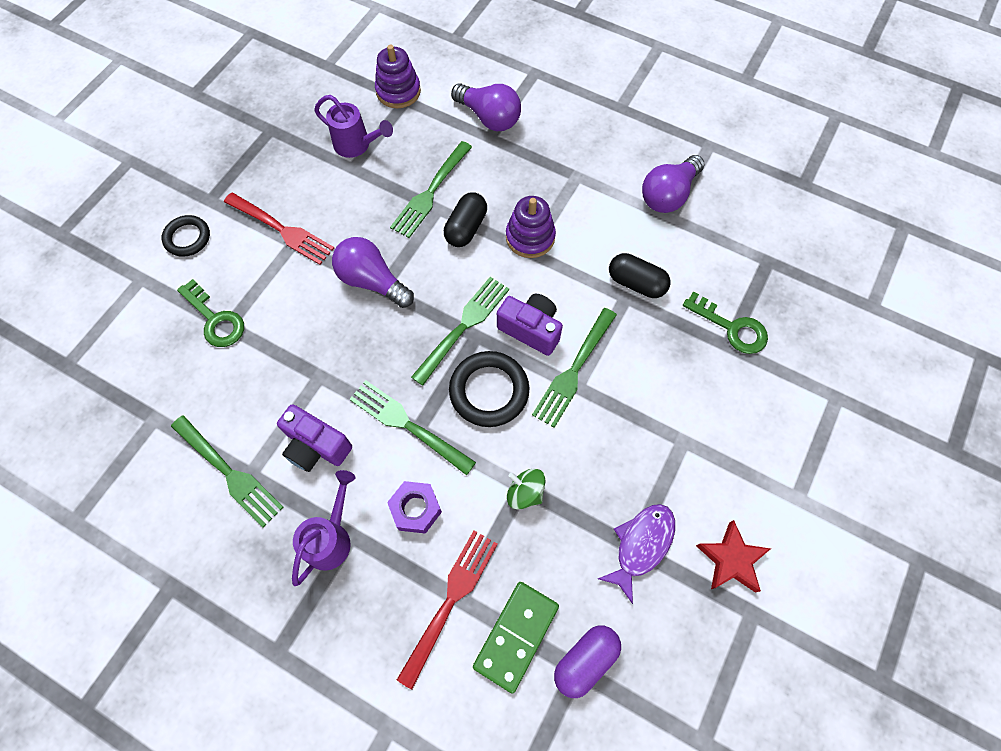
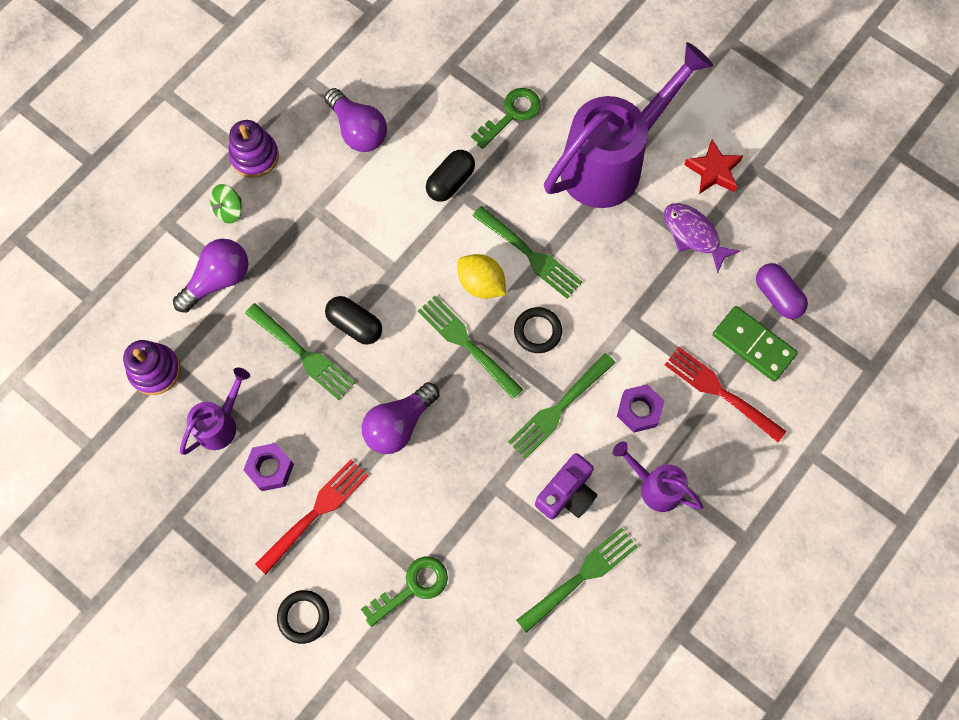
camera: 80 degrees left, 5 degrees up
black ring [449,351,529,427] -> black ring [514,307,562,353], size x0.64
purple camera [497,294,563,356] -> yellow lemon [457,254,506,299]
purple stacking toy [506,196,556,258] -> purple stacking toy moved to [229,120,279,178]
green spinning top [507,469,545,510] -> green spinning top moved to [209,184,242,224]
none -> purple nut [243,443,294,491]
none -> purple watering can [544,42,713,208]

